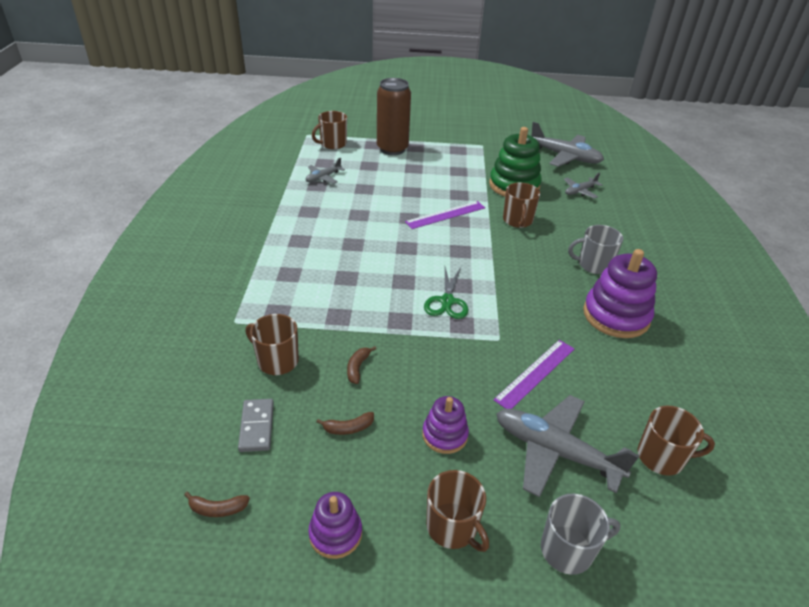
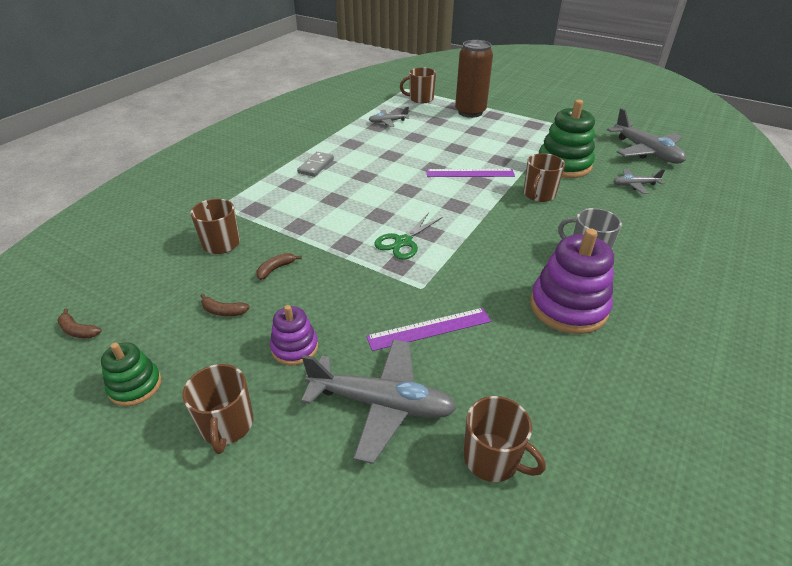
camera: 30 degrees right, 0 degrees up
grey domino [238,399,274,452] -> grey domino moved to [297,152,334,177]
purple stacking toy [308,492,362,559] -> green stacking toy [101,343,161,406]
grey plane [496,395,639,497] -> grey plane turned 135 degrees clockwise [301,339,457,464]
grey mug [541,494,621,575] -> none

